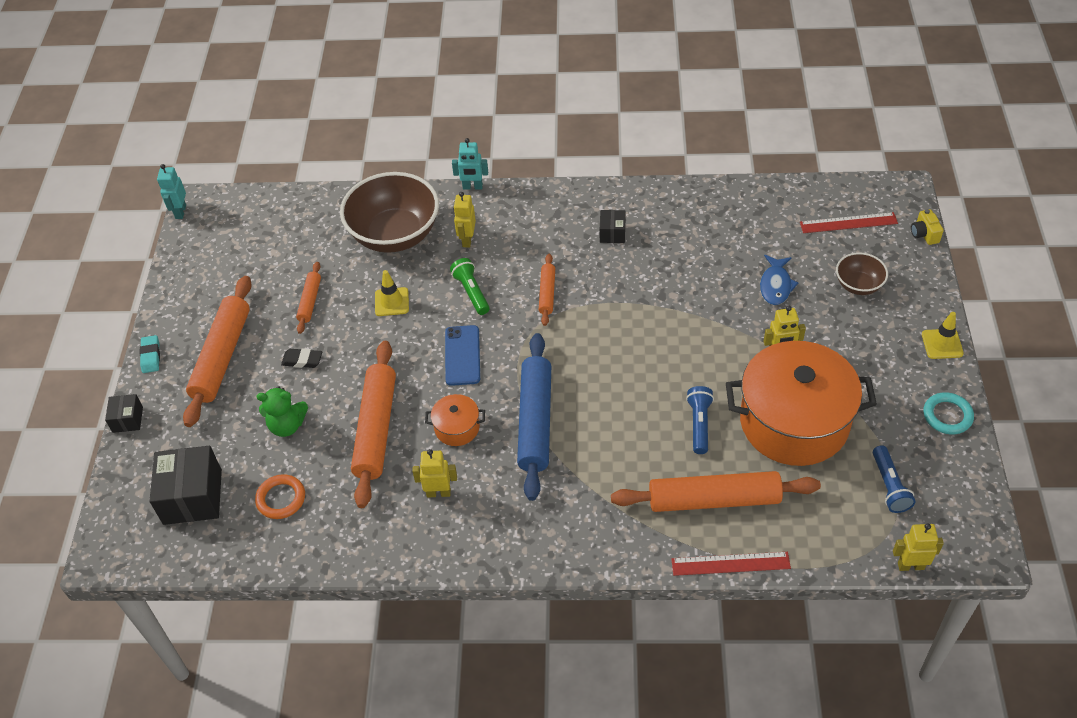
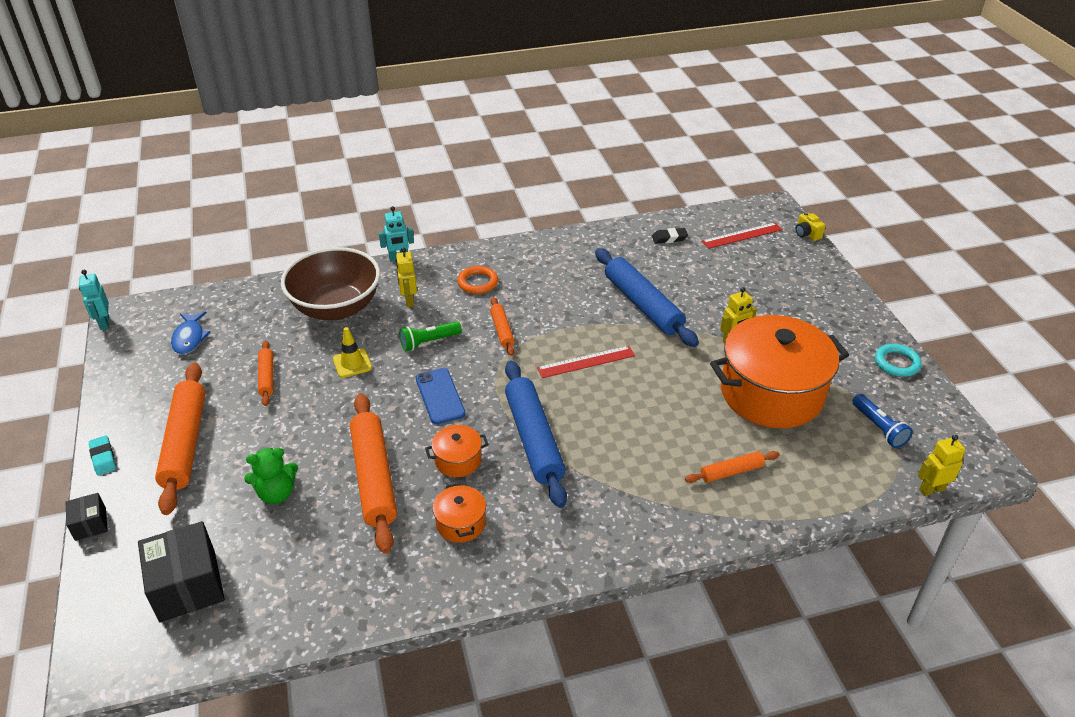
camera: 20 degrees left, 10 degrees down
orange ring [255,474,305,519] -> orange ring moved to [457,266,498,294]
black eraser [281,348,322,368] -> black eraser moved to [652,228,688,244]
yellow robot [412,449,457,498] -> orange pot [432,483,486,543]
green flashlight [450,258,490,315] -> green flashlight turned 75 degrees counterclockwise [399,321,462,351]
black box [600,210,626,243] -> none
orange rolling pin [611,471,821,512] -> orange rolling pin [685,451,780,483], size x0.51
red ruler [671,552,791,576] -> red ruler moved to [537,346,635,378]
blue flashlight [686,386,714,454] -> none
blue fish [760,255,798,305] -> blue fish moved to [171,312,210,354]
brown bowl [836,252,888,295] -> none
yellow traffic cone [922,312,964,359] -> none
none -> blue rolling pin [595,248,699,347]

